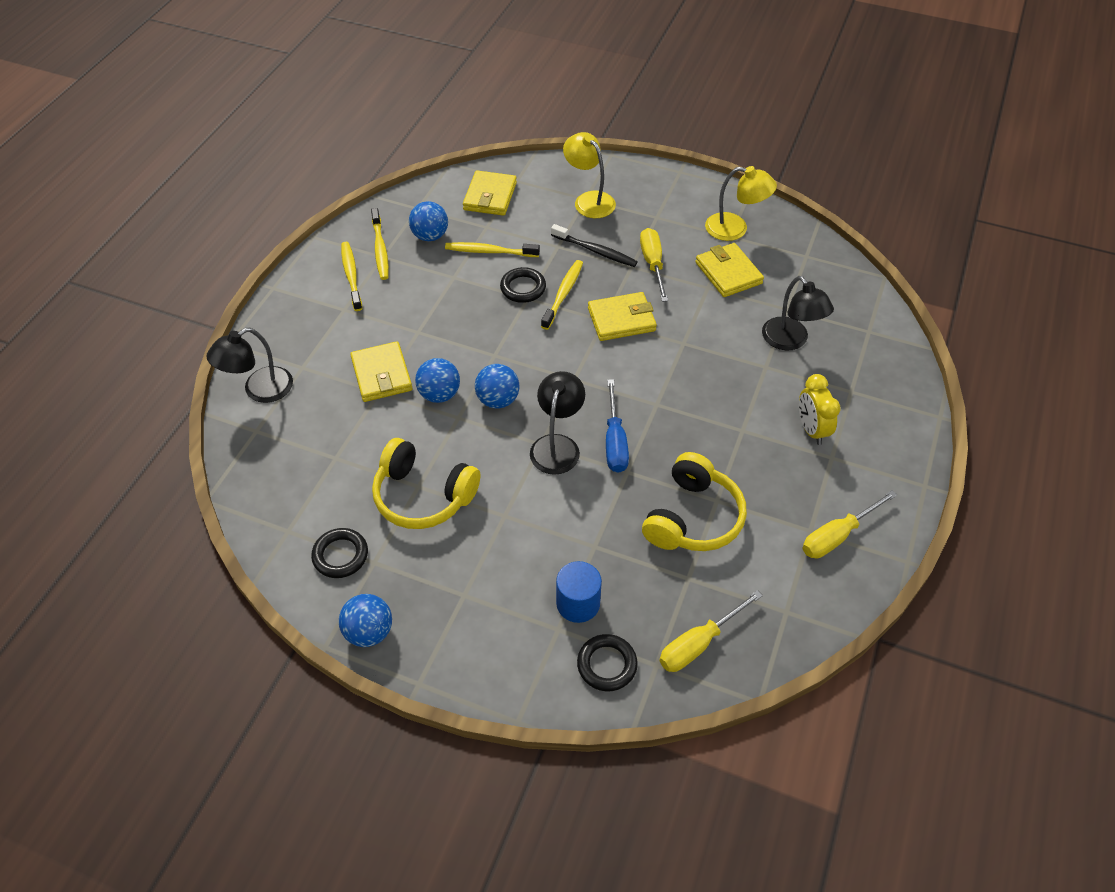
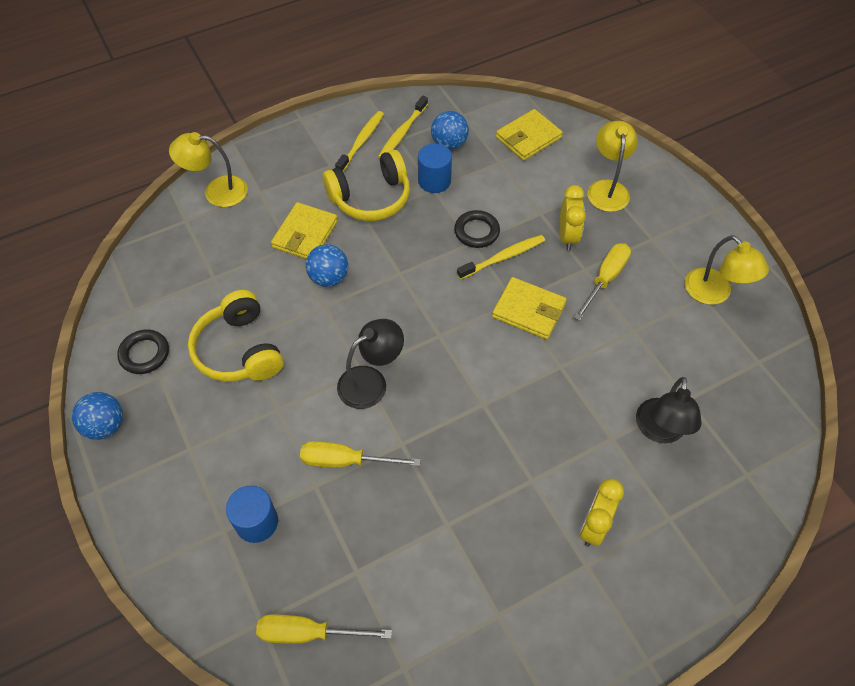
camera: 40 degrees right, 5 degrees up
black lamp [206,328,293,403] -> yellow lamp [169,132,248,207]
yellow toothbrush [445,242,540,257] -> none
blue ball [475,364,519,408] -> none
black toothbrush [551,224,638,267] -> yellow clock [560,185,586,250]
black ring [577,634,638,691] -> none
blue screwdriver [606,379,629,473] -> none
yellow headphones [642,452,747,551] -> yellow headphones moved to [323,150,410,221]
yellow wallet [695,243,764,297] -> none
yellow screwdriver [802,490,897,558] -> yellow screwdriver moved to [300,441,421,468]
none -> blue cylinder [418,144,452,193]

